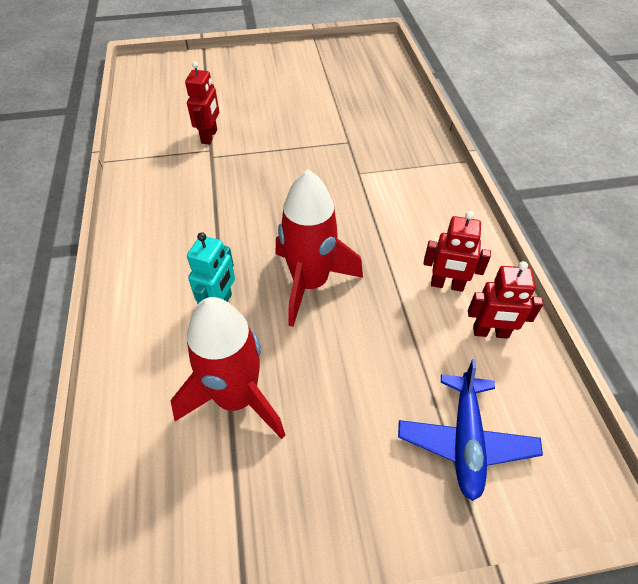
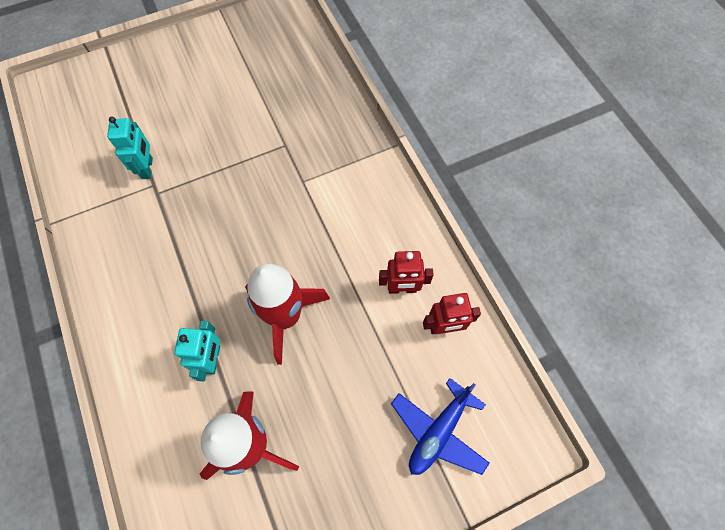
camera: 15 degrees left, 15 degrees up
red robot [185,61,219,145] -> turquoise robot [107,117,153,179]
blue plane [398,359,543,501] -> blue plane turned 45 degrees clockwise [391,378,489,475]

